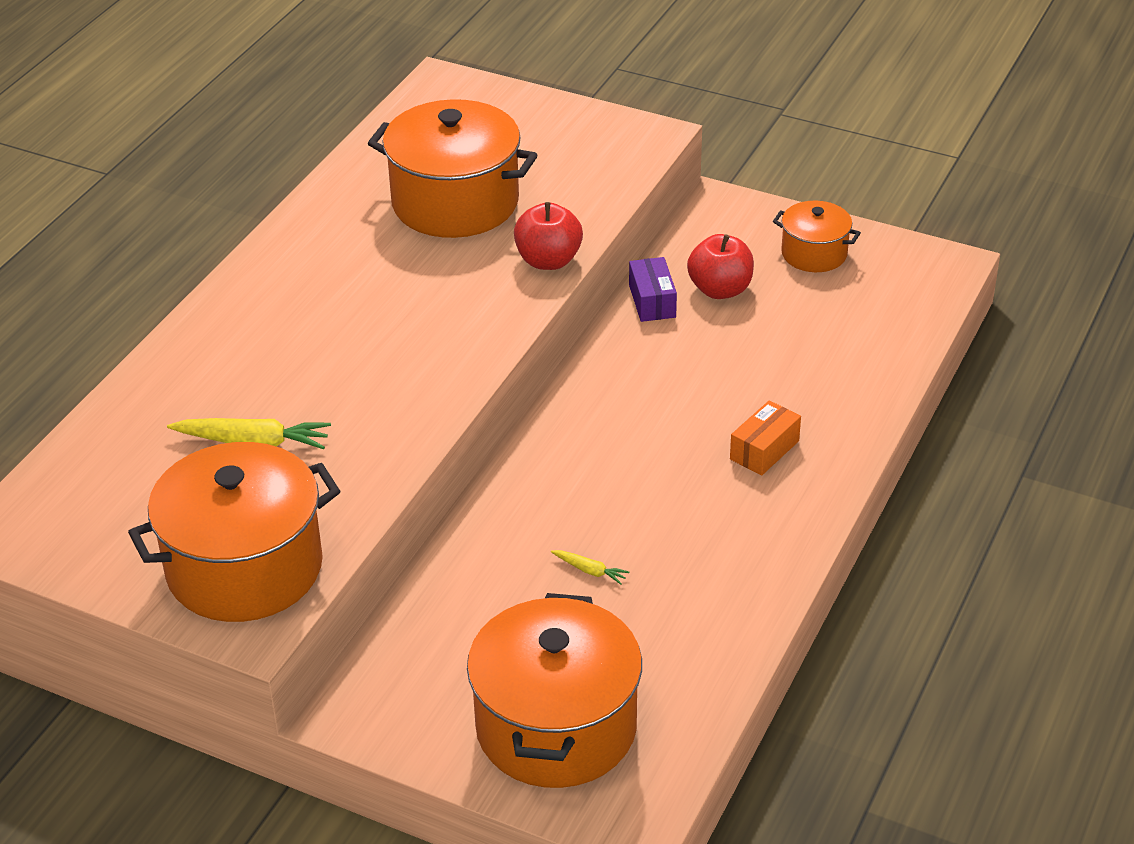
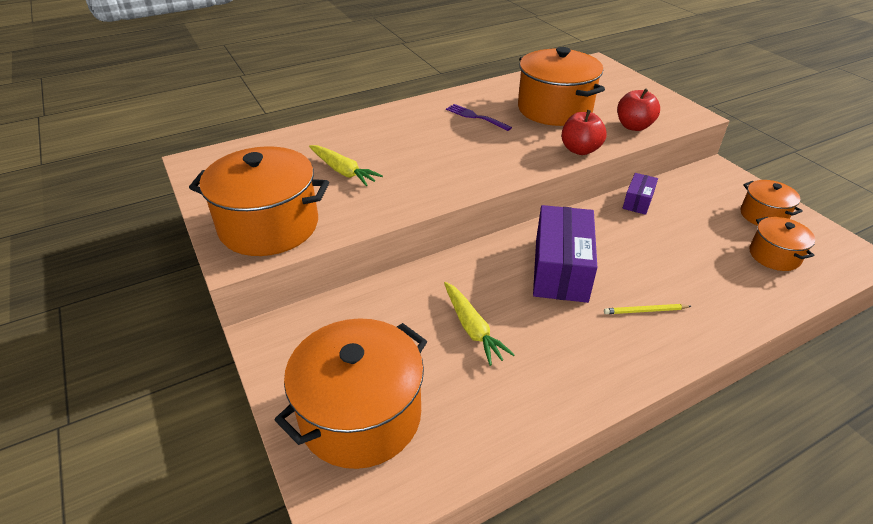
camera: 35 degrees right, 0 degrees up
yellow carrot [551,550,629,585] -> yellow carrot [444,282,515,366], size x1.99
red apple [687,234,754,299] -> red apple moved to [617,88,660,131]
orange box [730,400,801,476] -> yellow pencil [604,304,691,314]
none -> purple fork [446,104,512,131]
none -> purple box [533,205,597,303]
none -> orange pot [750,217,815,271]

